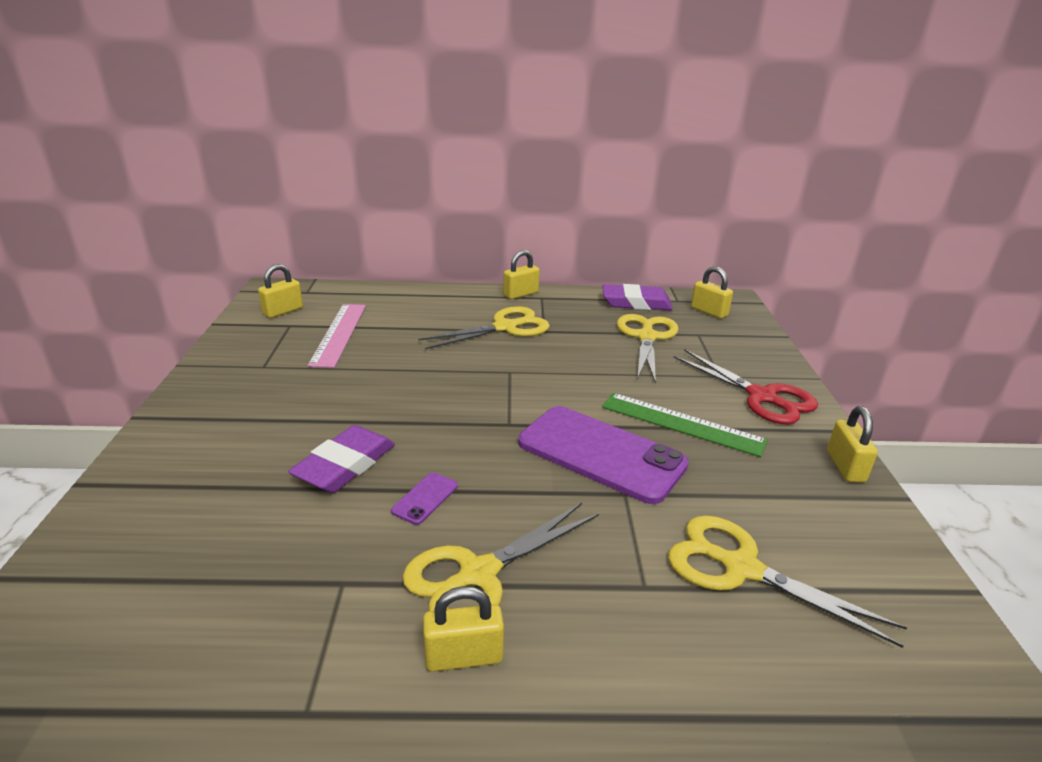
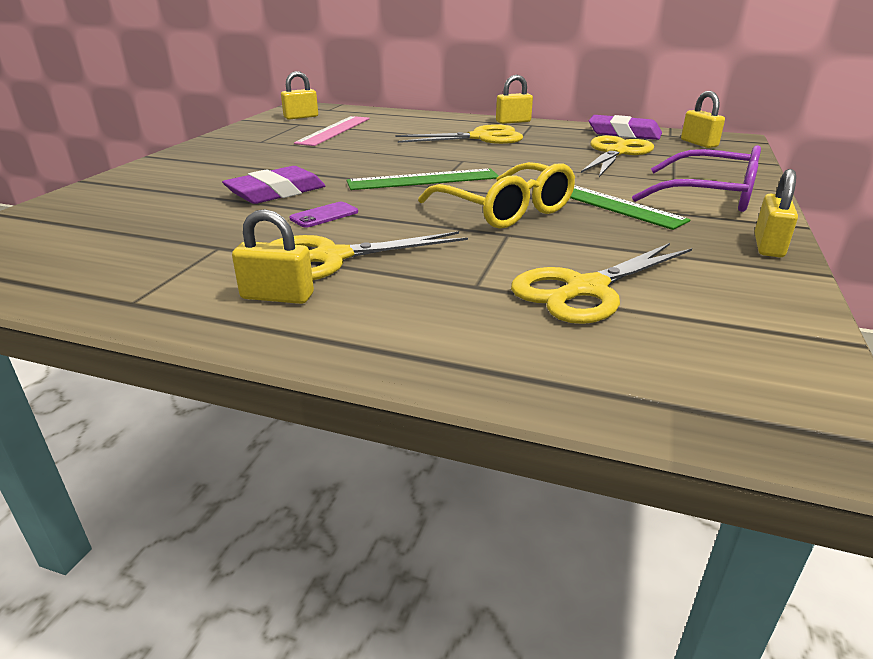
camera: 20 degrees right, 0 degrees up
purple phone [518,406,689,504] -> yellow glasses [418,162,575,229]
yellow scissors [668,515,907,648] -> yellow scissors turned 90 degrees counterclockwise [511,243,692,324]
red scissors [673,350,818,424] -> purple glasses [632,145,761,212]
none -> green ruler [347,168,499,190]

